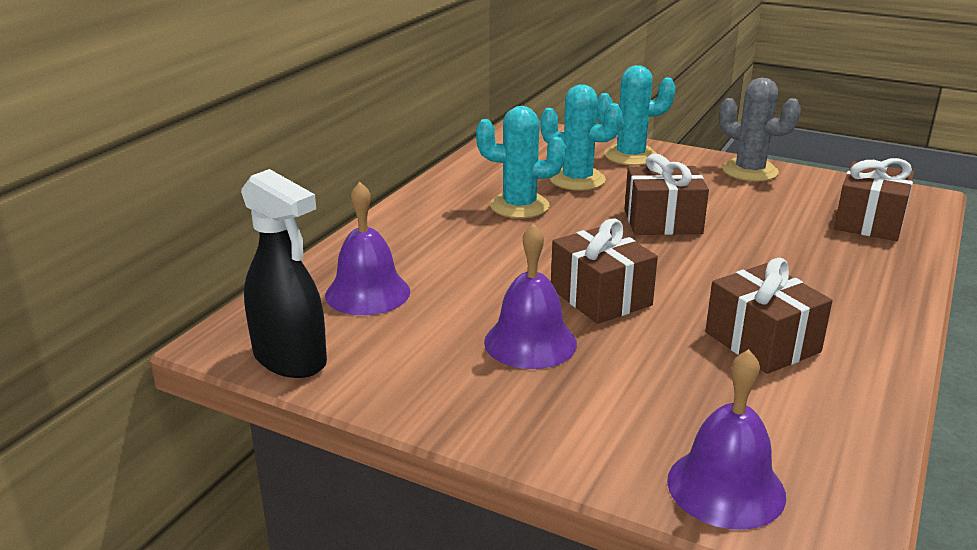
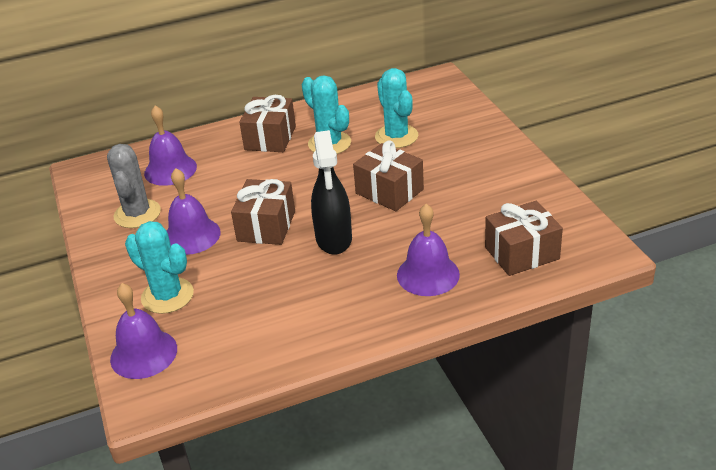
camera: 45 degrees right, 10 degrees up
black spray bottle [241,169,327,378] -> black spray bottle moved to [311,130,352,255]
turquoise cactus [597,65,676,165] -> turquoise cactus moved to [125,221,194,314]
brown gift [705,258,832,374] -> brown gift moved to [239,95,296,152]
grey cactus [719,78,801,181] -> grey cactus moved to [107,144,161,228]
none -> purple bell [397,204,460,296]

